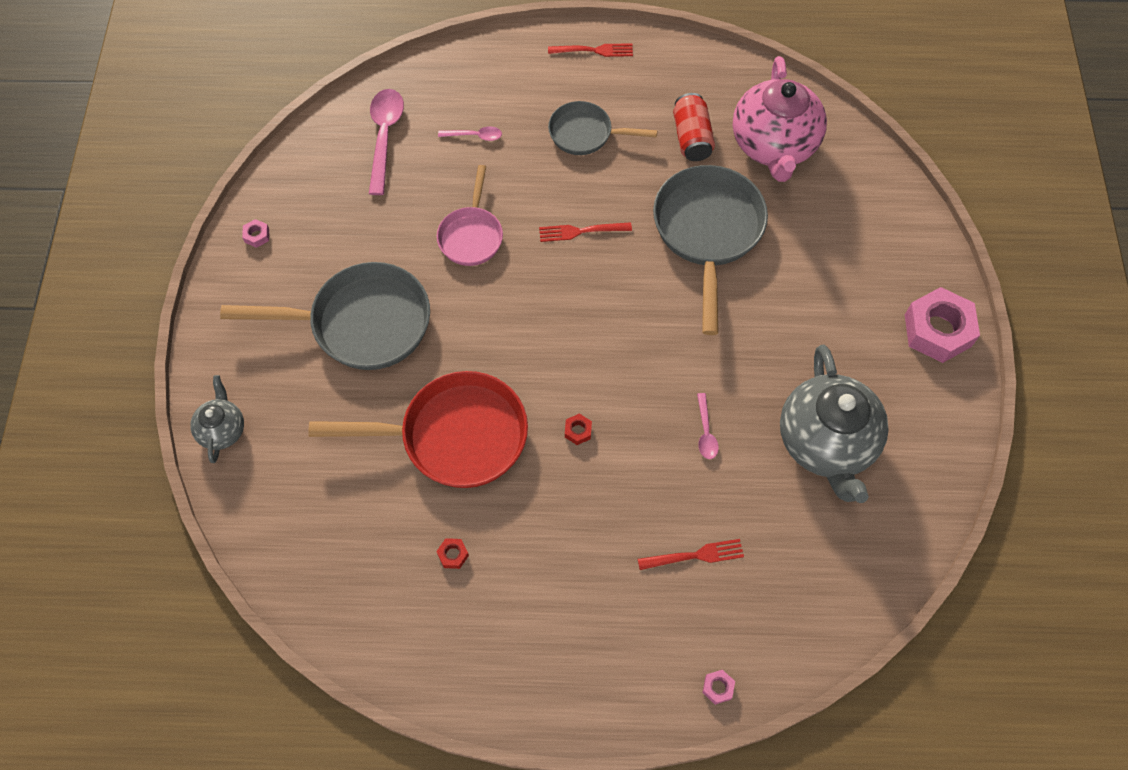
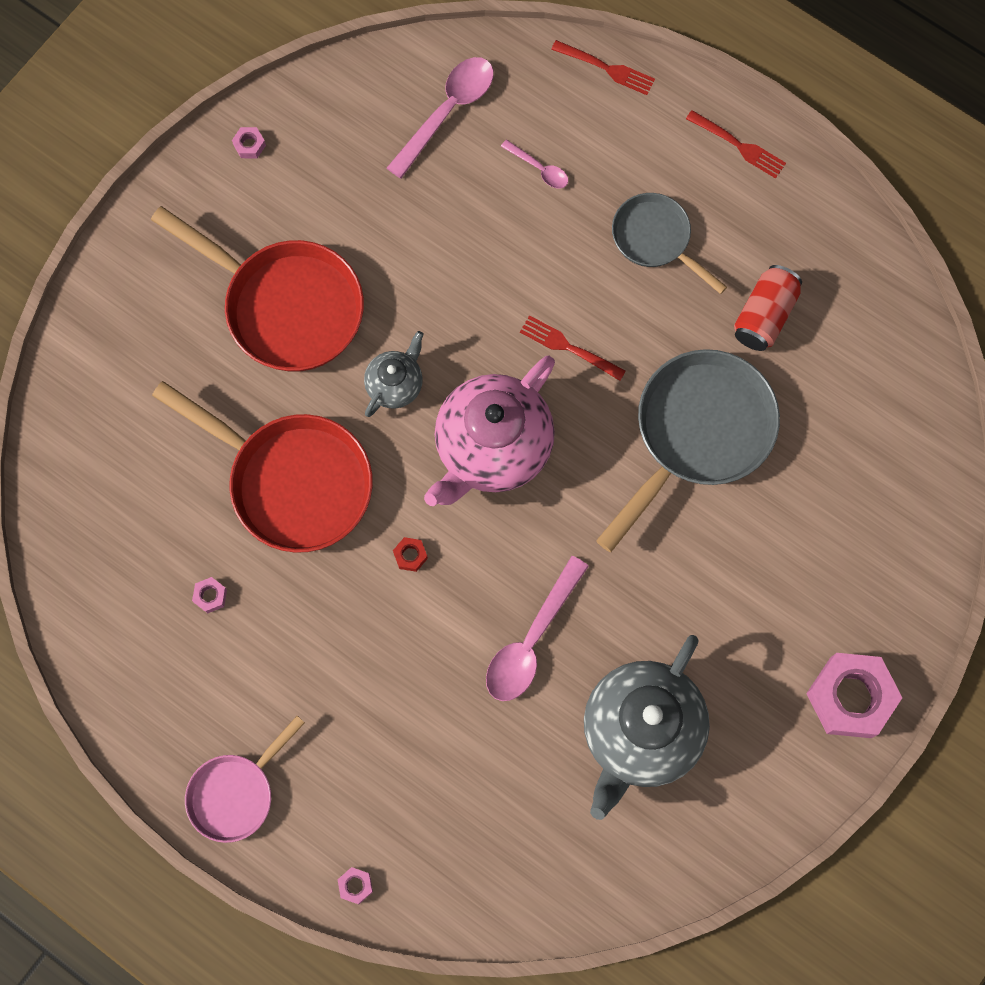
camera: 35 degrees right, 10 degrees up
grey teapot [191,375,244,463] -> grey teapot moved to [364,331,424,417]
grey pan [220,262,430,370] -> red pan [151,206,364,372]
red nut [436,538,469,569] -> pink nut [192,577,227,613]
pink pan [437,165,503,266] -> pink pan moved to [185,716,305,843]
red fork [638,539,744,570] -> red fork moved to [551,40,655,95]
pink spoon [697,393,719,459] -> pink spoon [486,556,589,701], size x1.94
pink teapot [733,56,827,182] -> pink teapot moved to [424,356,555,506]

